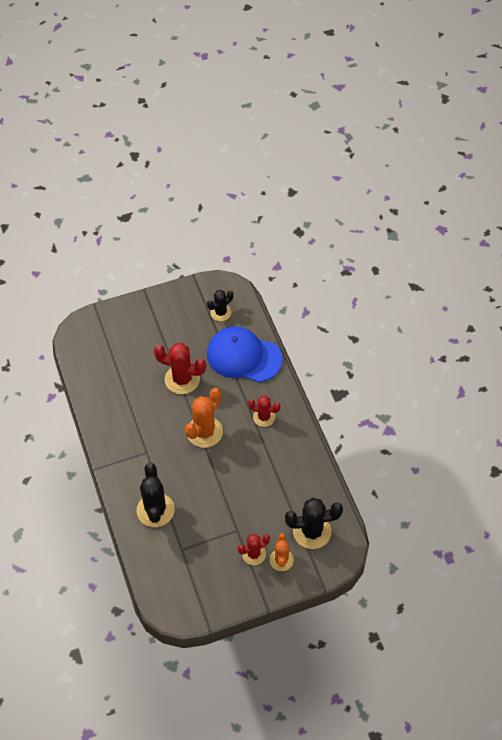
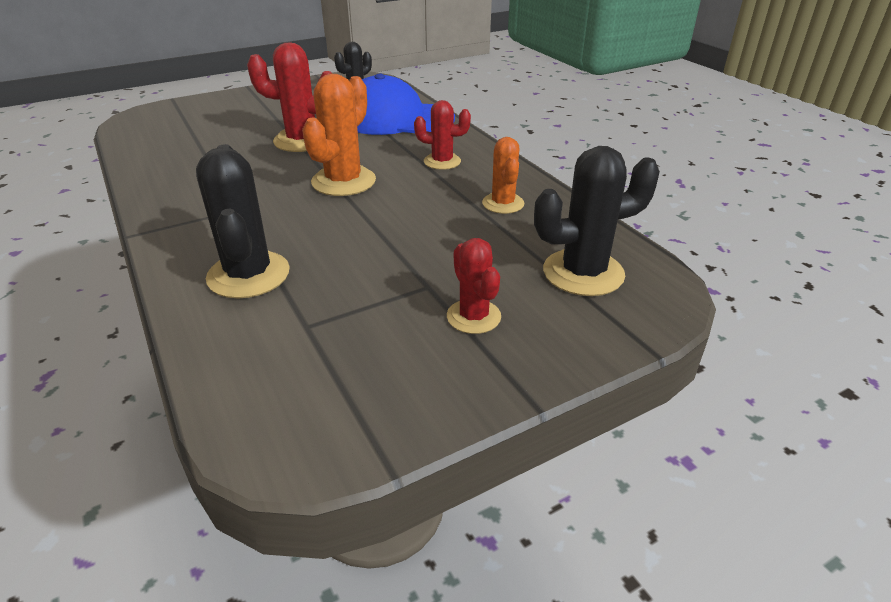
camera: 10 degrees left, 20 degrees down
red cactus [238,534,270,565] -> red cactus turned 75 degrees counterclockwise [447,238,501,334]
orange cactus [270,534,294,571] -> orange cactus moved to [482,137,525,214]

